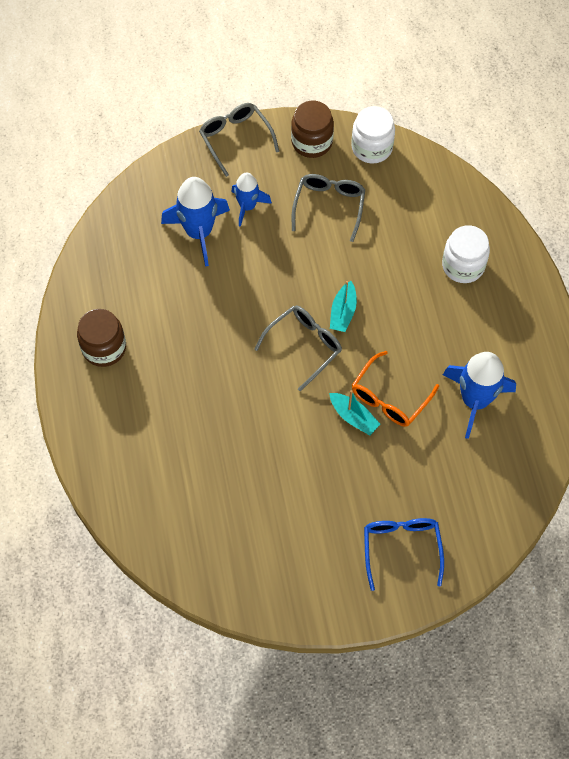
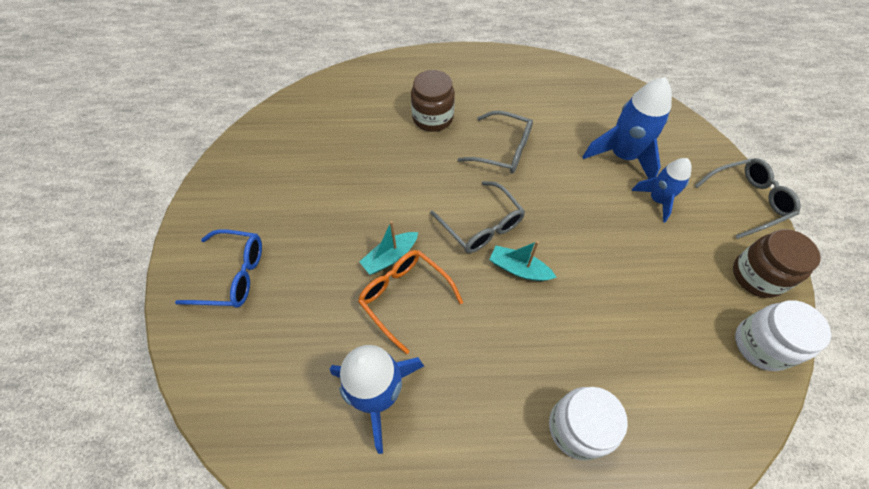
camera: 100 degrees right, 5 degrees down
brown jar [77,309,126,367] -> brown jar moved to [411,70,455,132]
grey glasses [292,174,365,242] -> grey glasses moved to [457,110,533,173]

